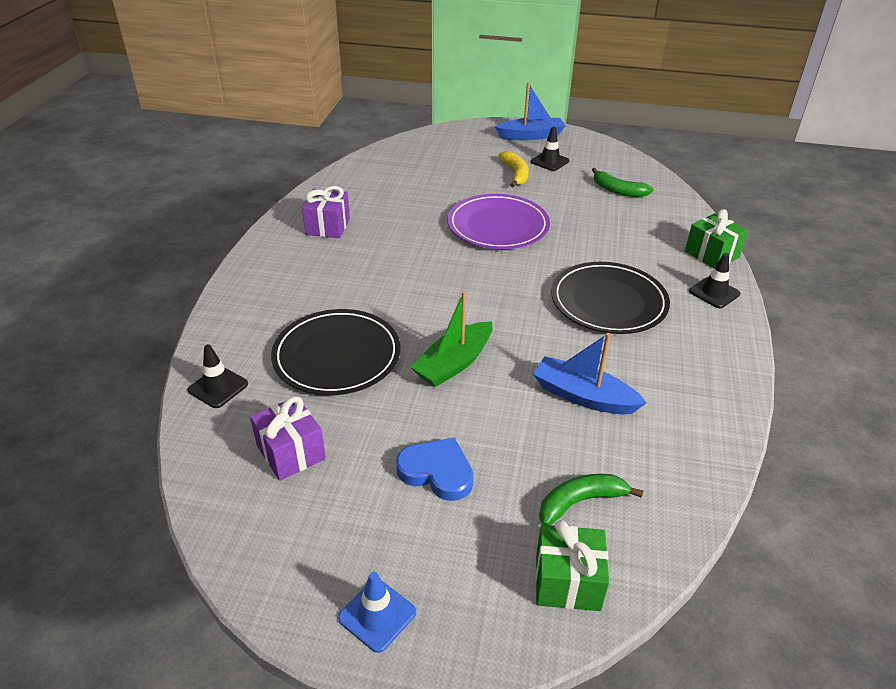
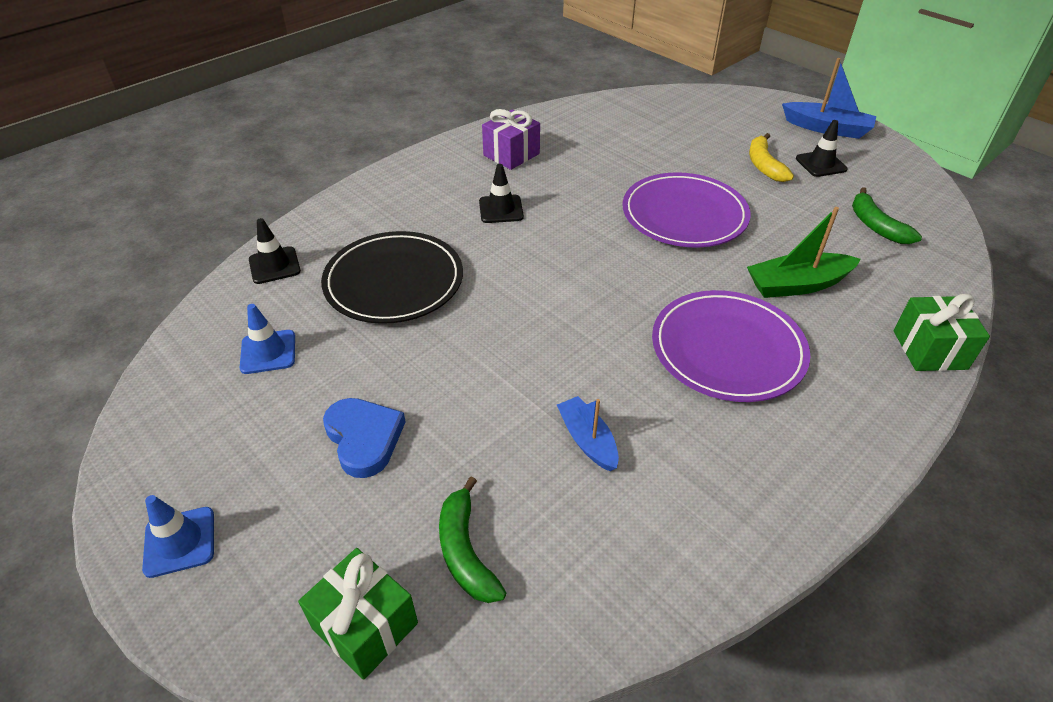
camera: 35 degrees right, 5 degrees up
purple gift [250,396,326,481] -> blue traffic cone [240,304,295,374]
green boat [410,291,492,387] -> green boat moved to [747,207,861,298]
yellow banana [498,151,529,187] -> yellow banana turned 150 degrees clockwise [749,133,794,182]
blue boat [533,333,647,414] -> blue boat [557,396,619,471], size x0.66
green banana [539,474,643,525] -> green banana turned 120 degrees counterclockwise [439,477,507,603]
black plate [551,262,670,334] -> purple plate [652,290,810,402]
black traffic cone [689,253,740,308] -> black traffic cone moved to [479,164,524,223]

